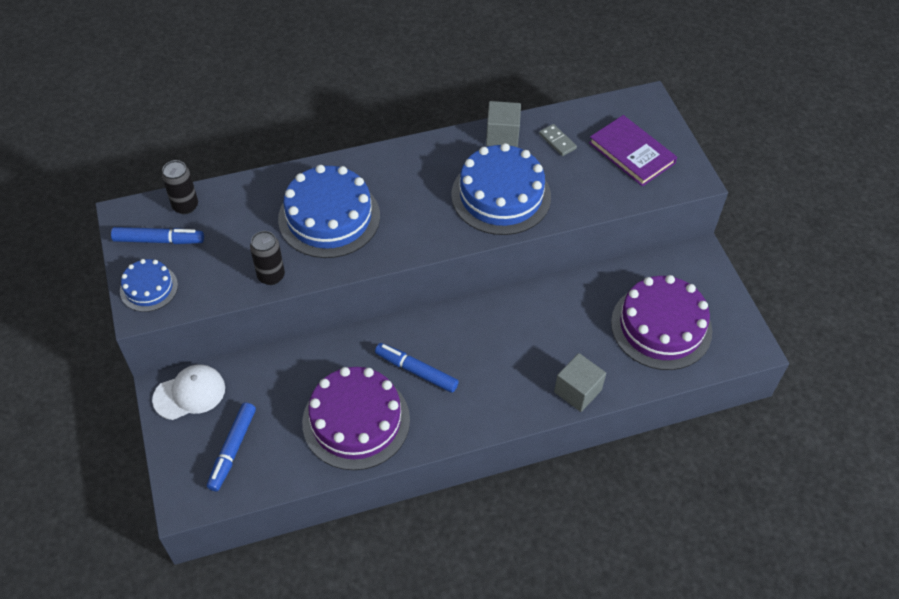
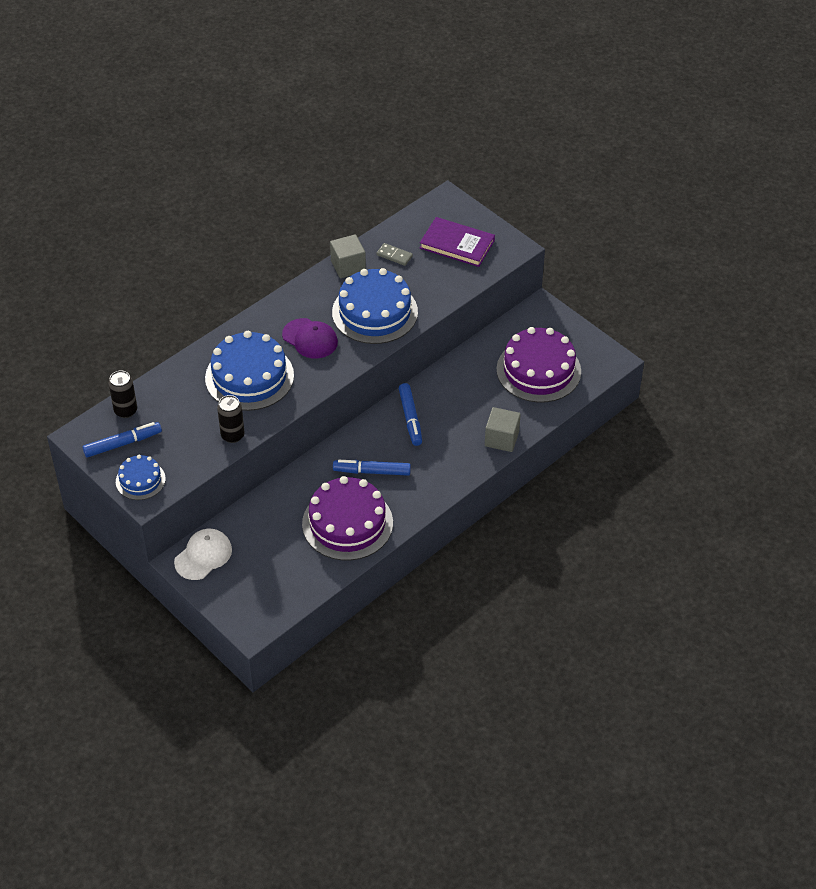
camera: 25 degrees left, 5 degrees down
blue marker [207,402,256,491] -> blue marker moved to [399,383,422,446]
none -> purple cap [282,318,338,359]

